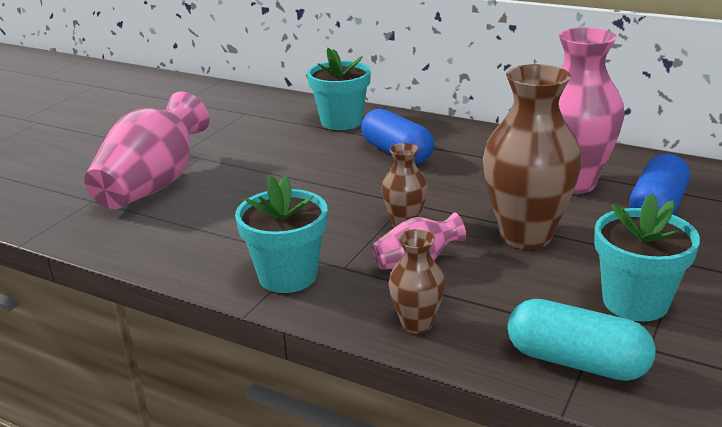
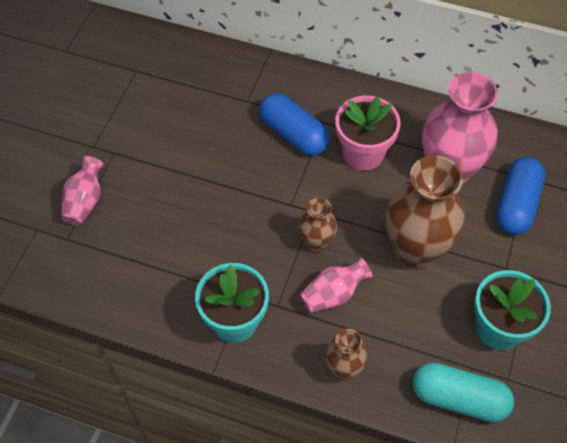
camera: 10 degrees left, 30 degrees up
pink vase [84,91,209,209] -> pink vase [61,156,104,225], size x0.51
turquoise flower pot [307,48,371,130] -> none
none -> pink flower pot [335,96,401,170]

